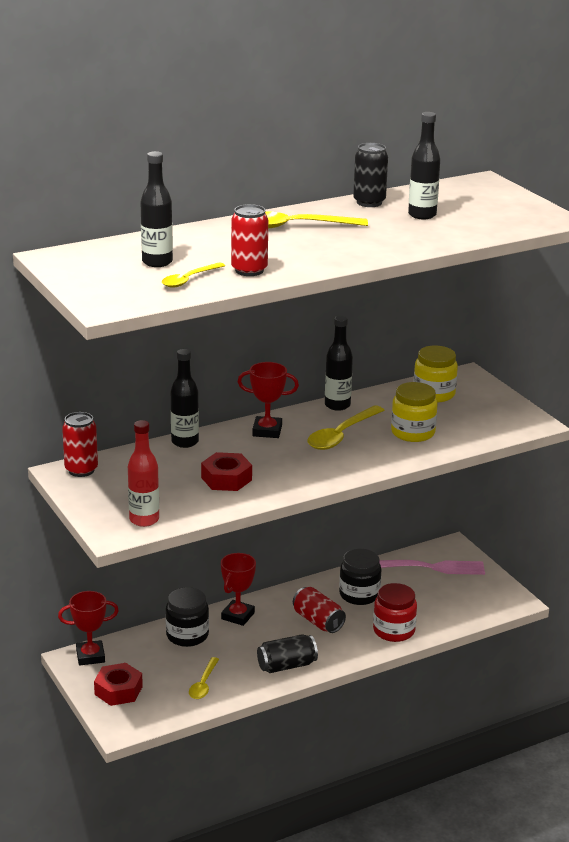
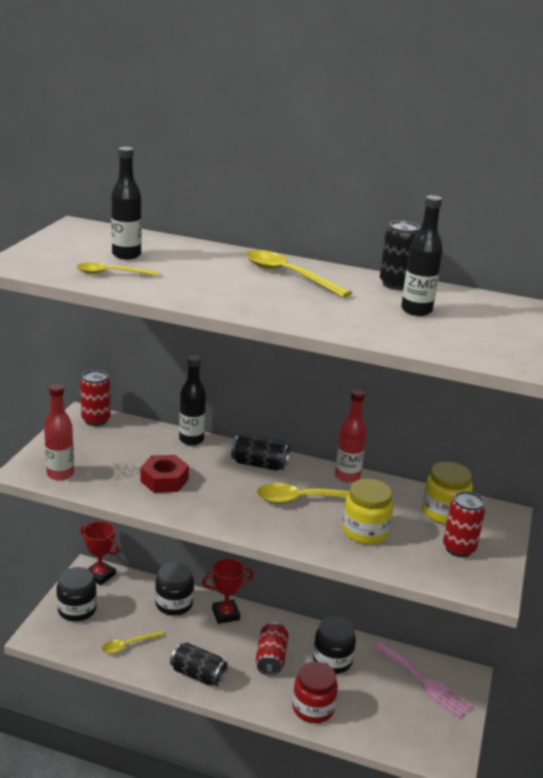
camera: 45 degrees right, 0 degrees up
red nut [94,663,143,706] -> black jar [56,567,97,622]
red can [231,204,268,276] -> red can moved to [443,491,485,557]
red trophy [238,362,299,438] -> black can [231,433,290,471]
black bottle [325,316,353,411] -> red bottle [335,390,367,483]

